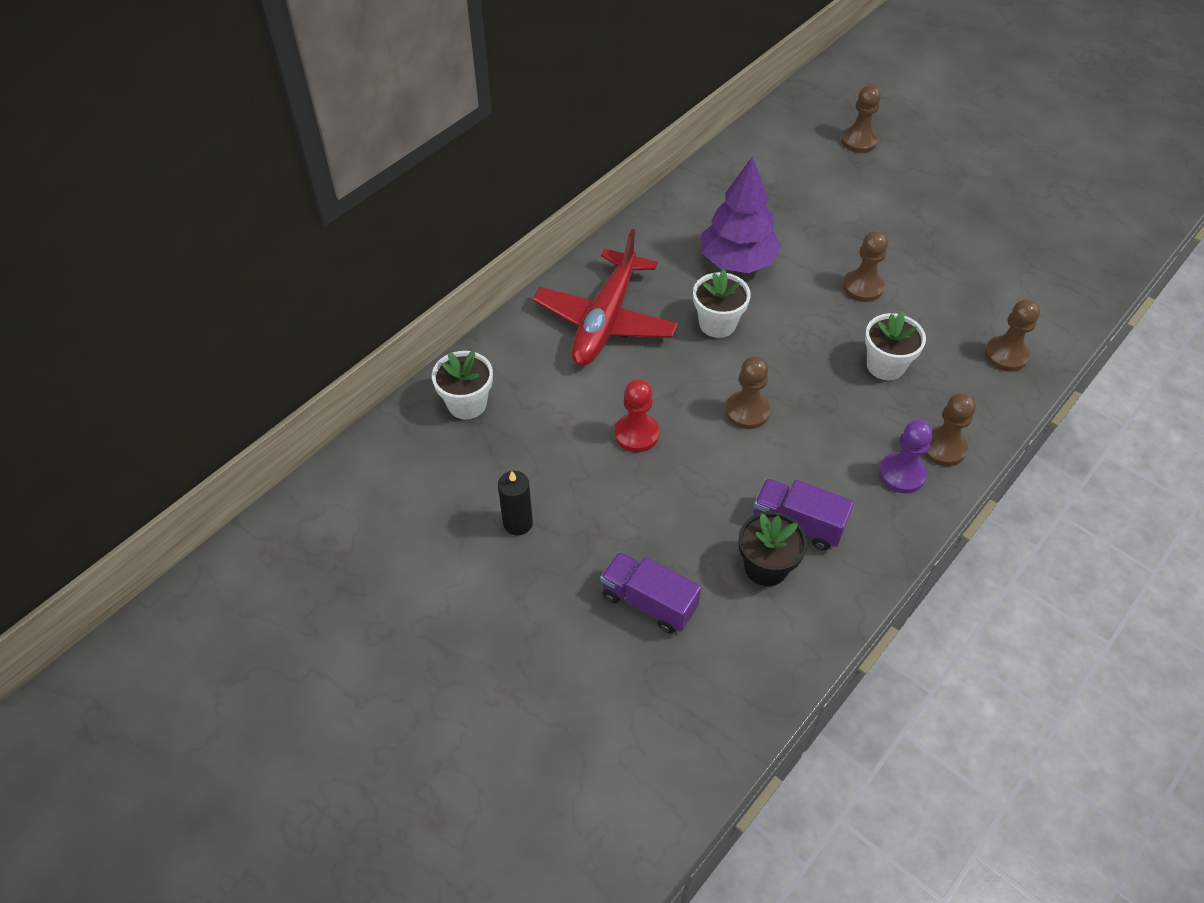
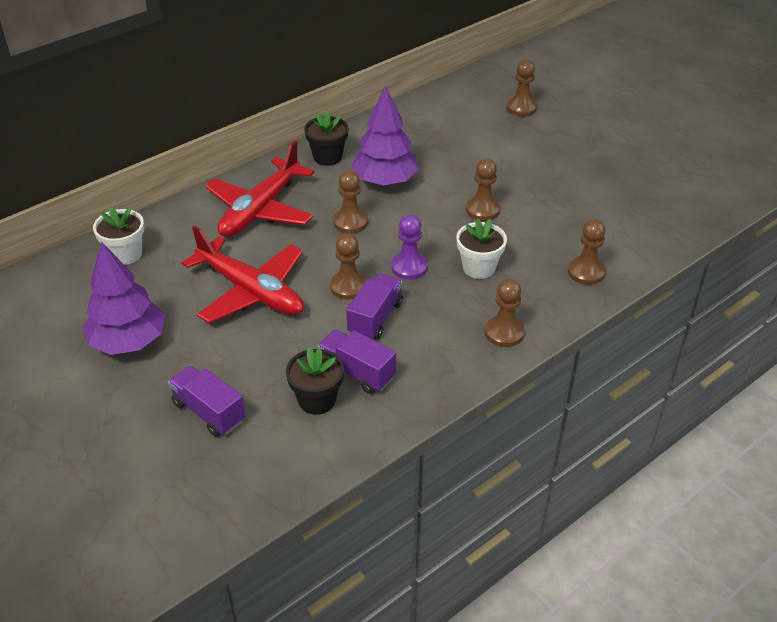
camera: 10 degrees right, 10 degrees down
black candle [498,471,533,535] -> purple tree [83,242,165,355]
red pawn [615,379,659,452] -> red plane [182,225,304,323]
white flower pot [693,269,751,338] -> brown pawn [333,171,368,234]
purple pawn [879,420,933,493] -> purple pawn moved to [391,215,428,280]
none -> black flower pot [304,111,348,166]
none -> purple truck [346,273,403,340]

